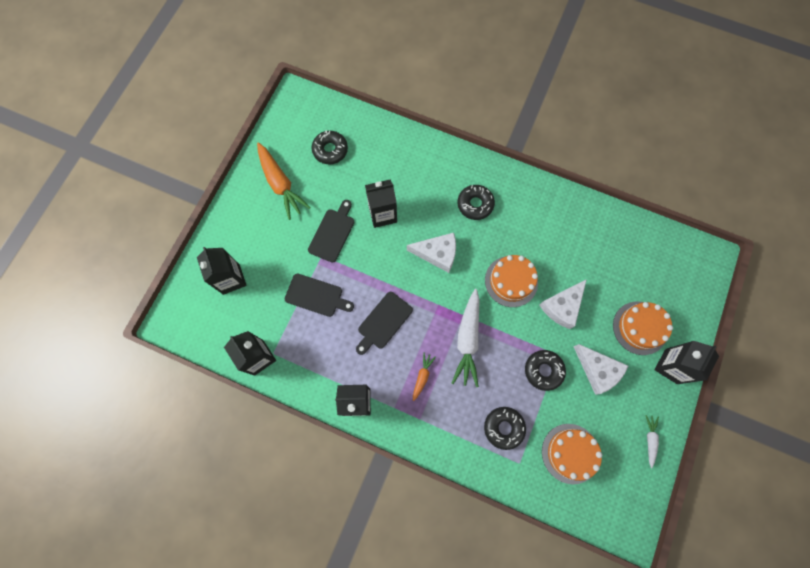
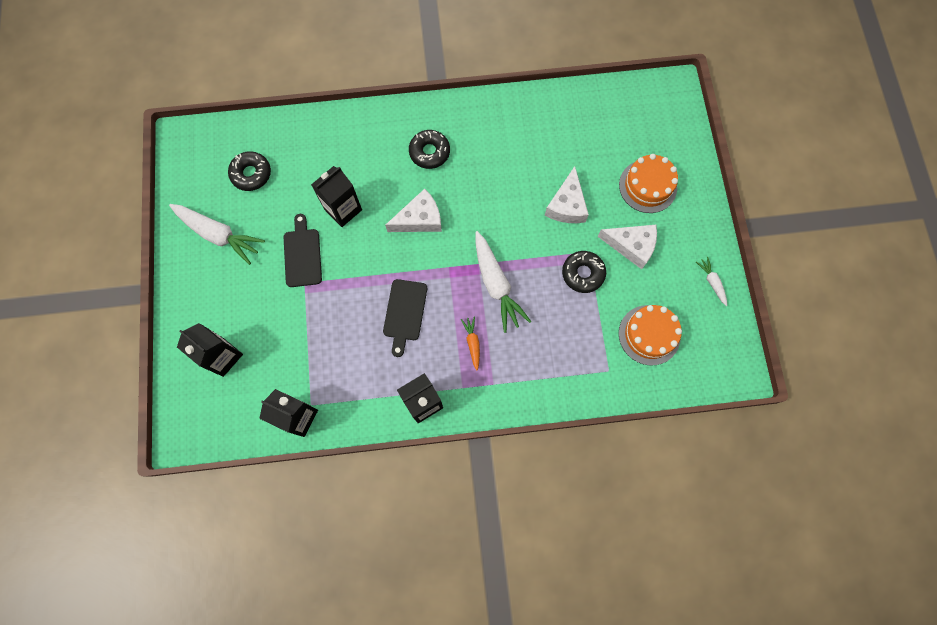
camera: 30 degrees left, 0 degrees up
orange carrot [257,142,311,220] -> white carrot [169,204,265,265]
black cutting board [285,274,354,317] -> none
black donut [484,407,526,450] -> none
orange cake [485,255,538,307] -> none
black carton [654,341,719,384] -> none

